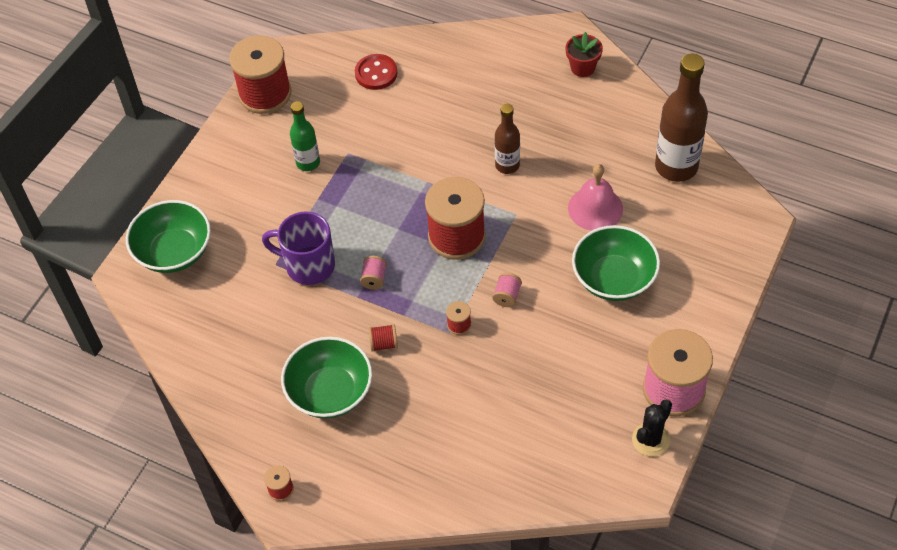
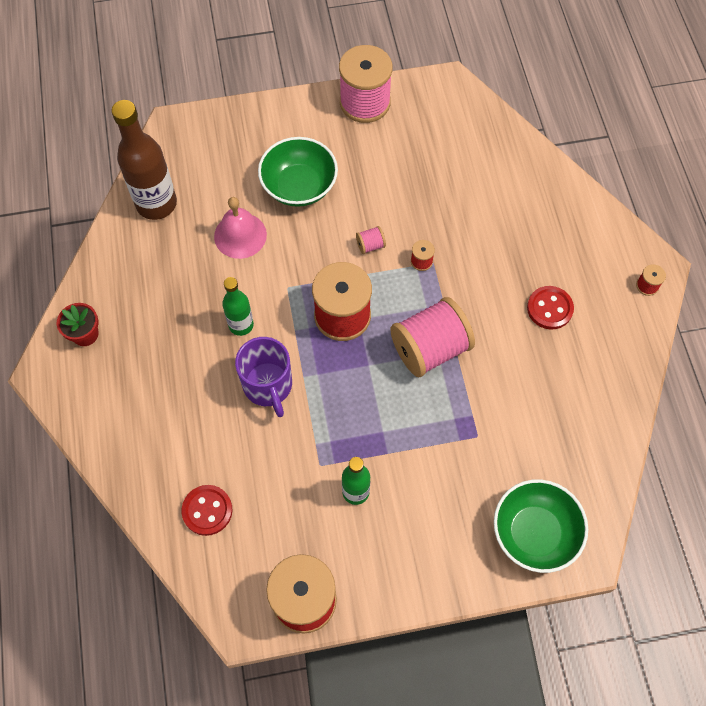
camera: 130 degrees left, 10 degrees up
purple mug [262,211,335,285] -> purple mug moved to [235,337,292,417]
green bowl [281,337,372,418] -> red button [527,286,574,329]
pink spool [360,256,387,290] -> pink spool [390,297,475,377], size x2.47
red spool [368,324,398,352] -> none
brown bottle [495,104,520,174] -> green bottle [222,277,254,336]
black cactus [632,400,672,457] -> none

